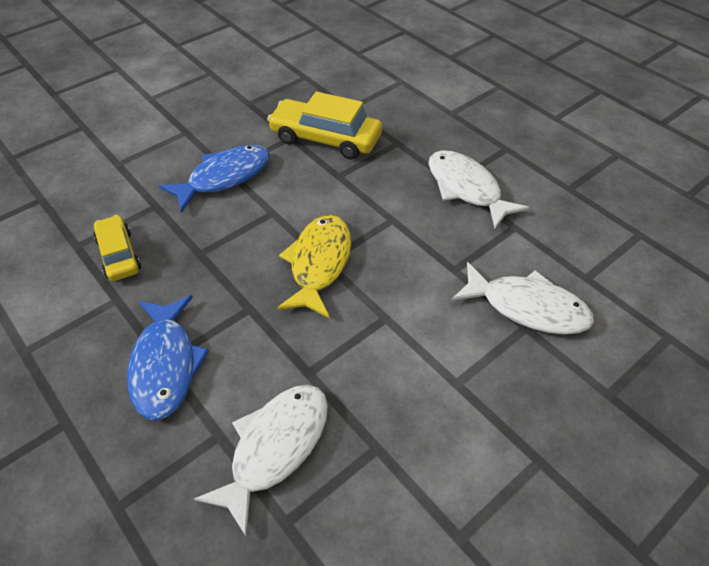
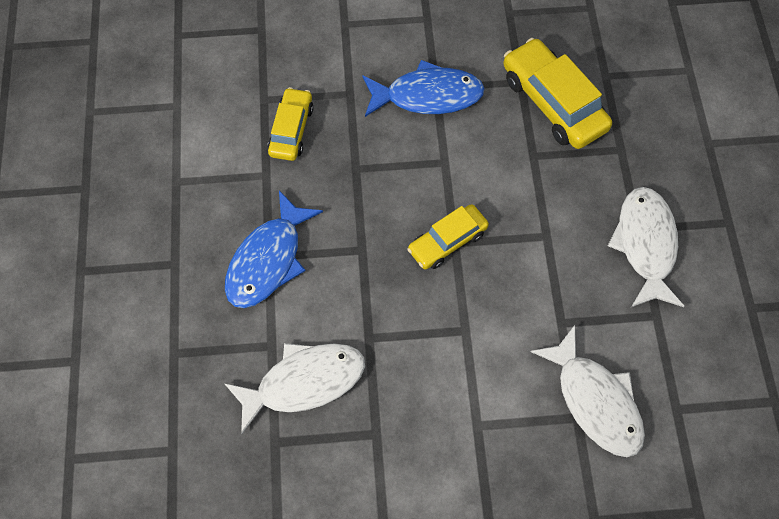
camera: 35 degrees right, 15 degrees up
yellow fish [277,215,351,318] -> yellow car [407,204,489,269]

